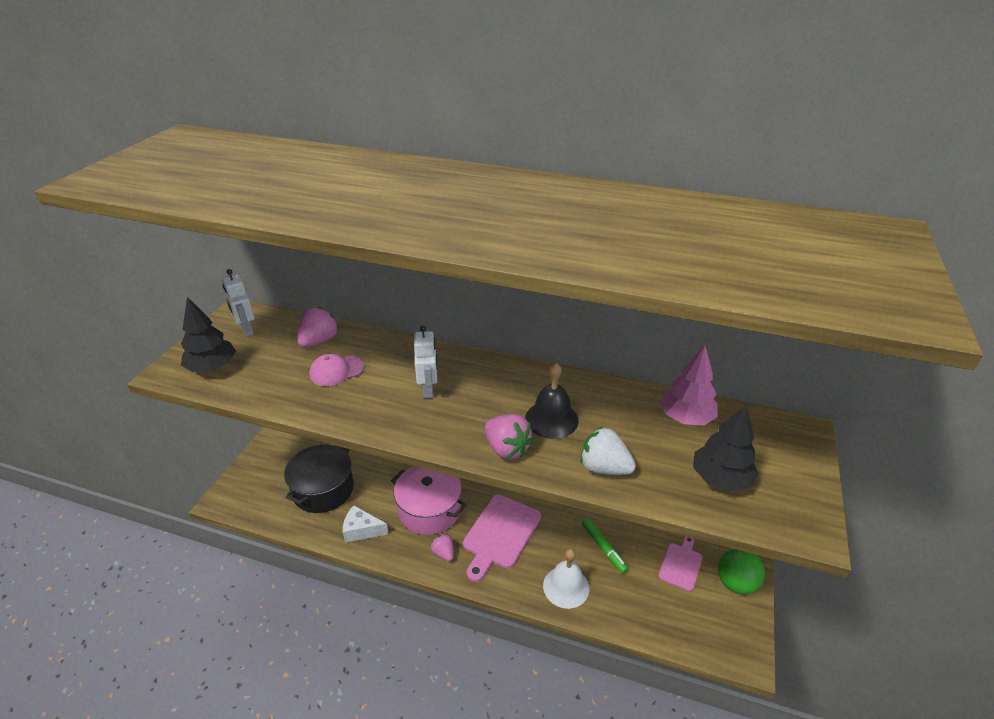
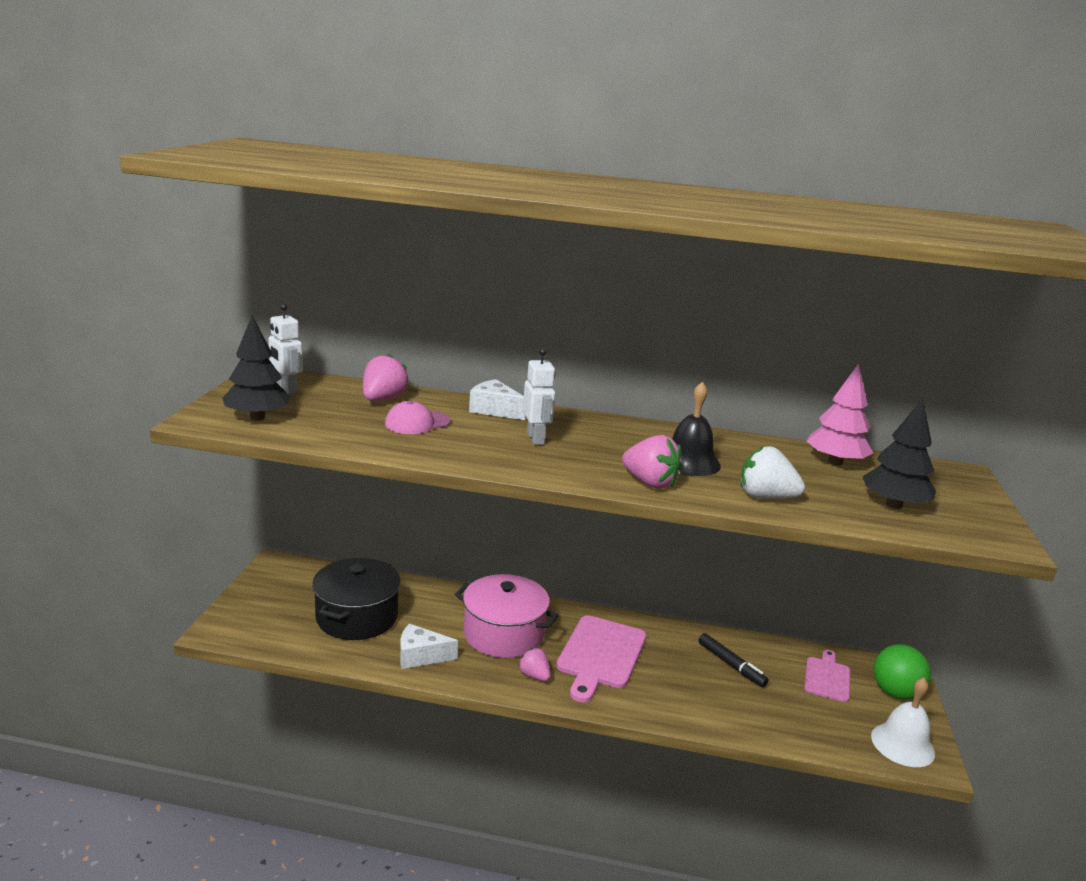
camera: 10 degrees left, 15 degrees down
white bell [543,549,589,609] -> white bell moved to [871,677,935,767]
green marker [582,518,628,574] -> black marker [698,633,769,687]
none -> white cheese [469,379,525,420]

